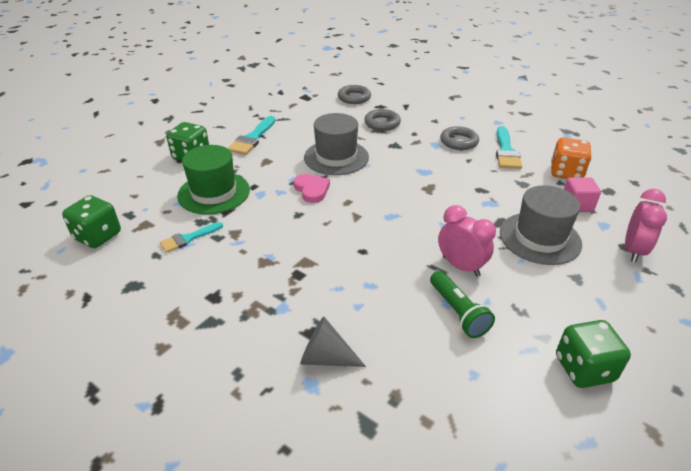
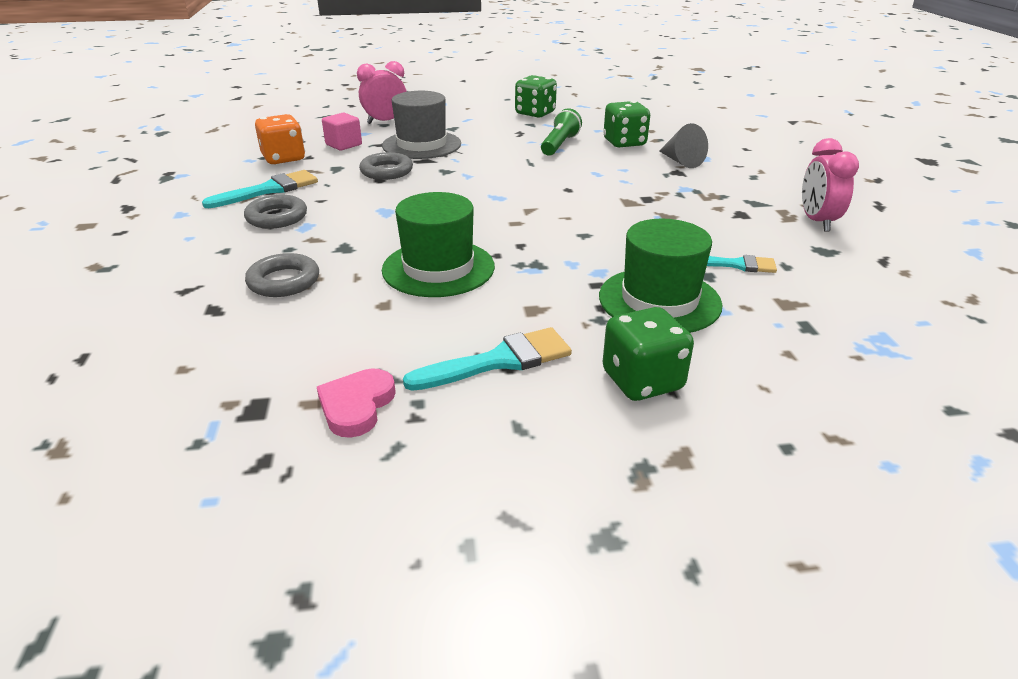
camera: 135 degrees left, 5 degrees down
green dice [62,195,121,248] -> green dice moved to [603,101,650,148]
pink heart [294,174,330,203] -> pink heart moved to [317,368,396,438]
grey hat [304,113,369,175] -> green hat [382,192,495,297]
grey ring [338,85,371,104] -> grey ring moved to [359,152,413,180]
pink clock [438,205,496,277] -> pink clock moved to [802,138,859,232]

